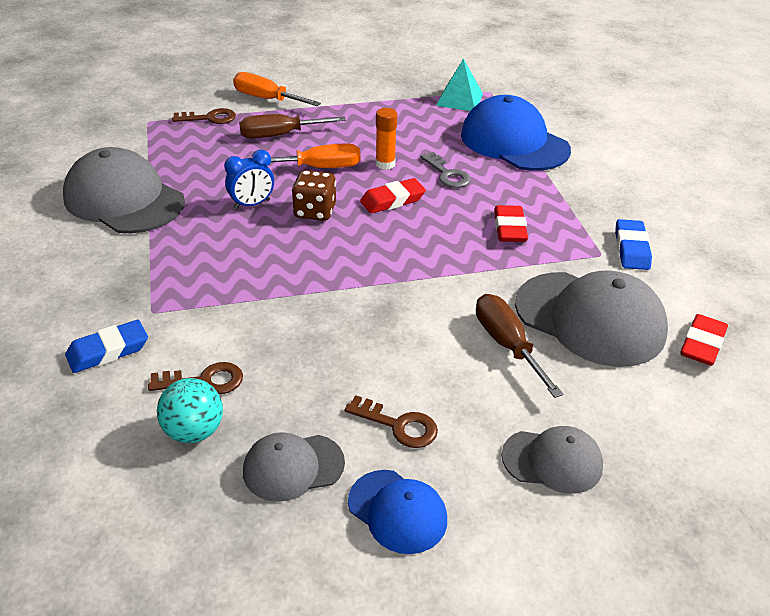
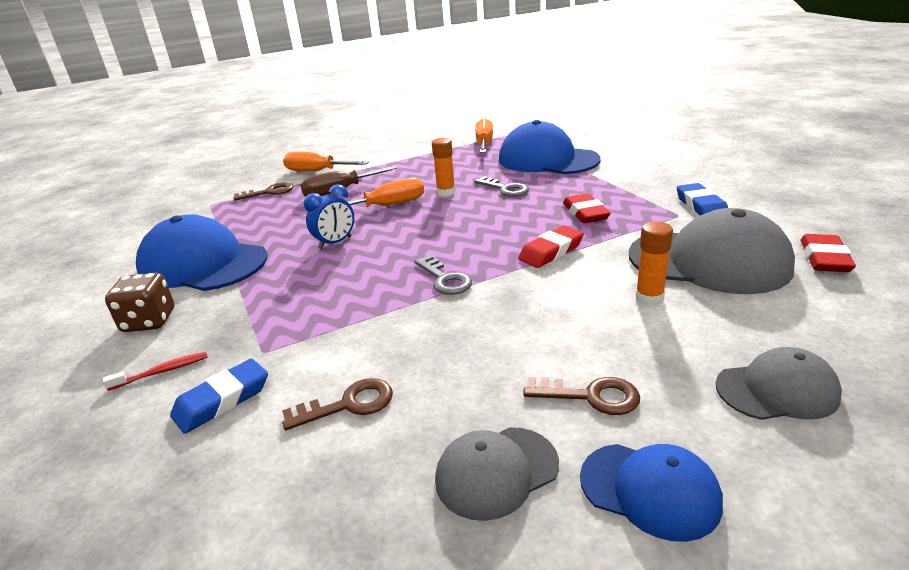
camera: 10 degrees left, 10 degrees down
grey cap [63,147,185,233] -> blue cap [136,214,267,291]
turquoise ball [157,378,223,443] -> none
brown dice [291,170,336,221] -> brown dice moved to [105,273,174,332]
red eraser [360,178,426,214] -> red eraser moved to [518,226,584,268]
turquoise pyramid [436,58,483,111] -> orange screwdriver [475,118,493,153]
brown screwdriver [476,294,563,398] -> orange glue stick [635,222,673,306]
none -> red toothbrush [103,352,208,391]
none -> grey key [415,255,472,295]

